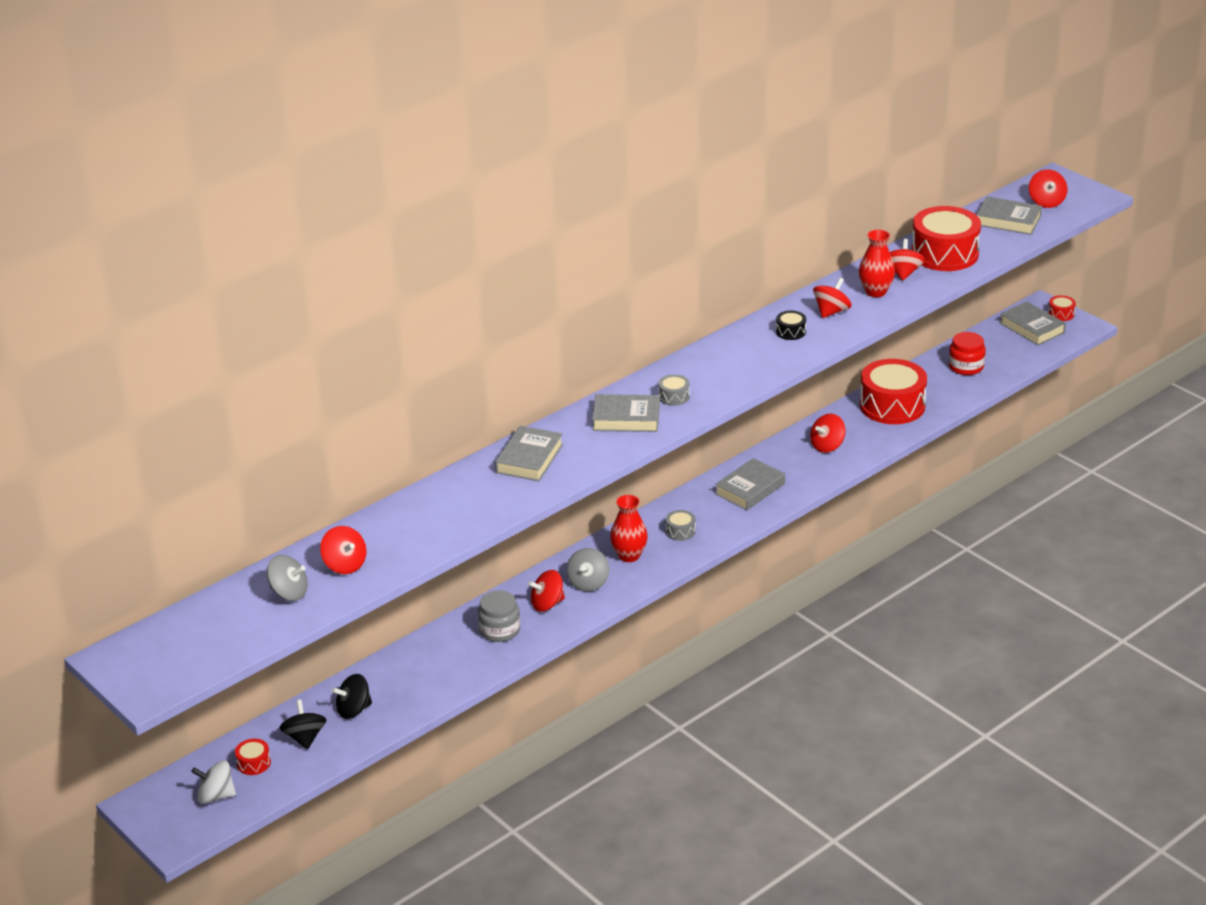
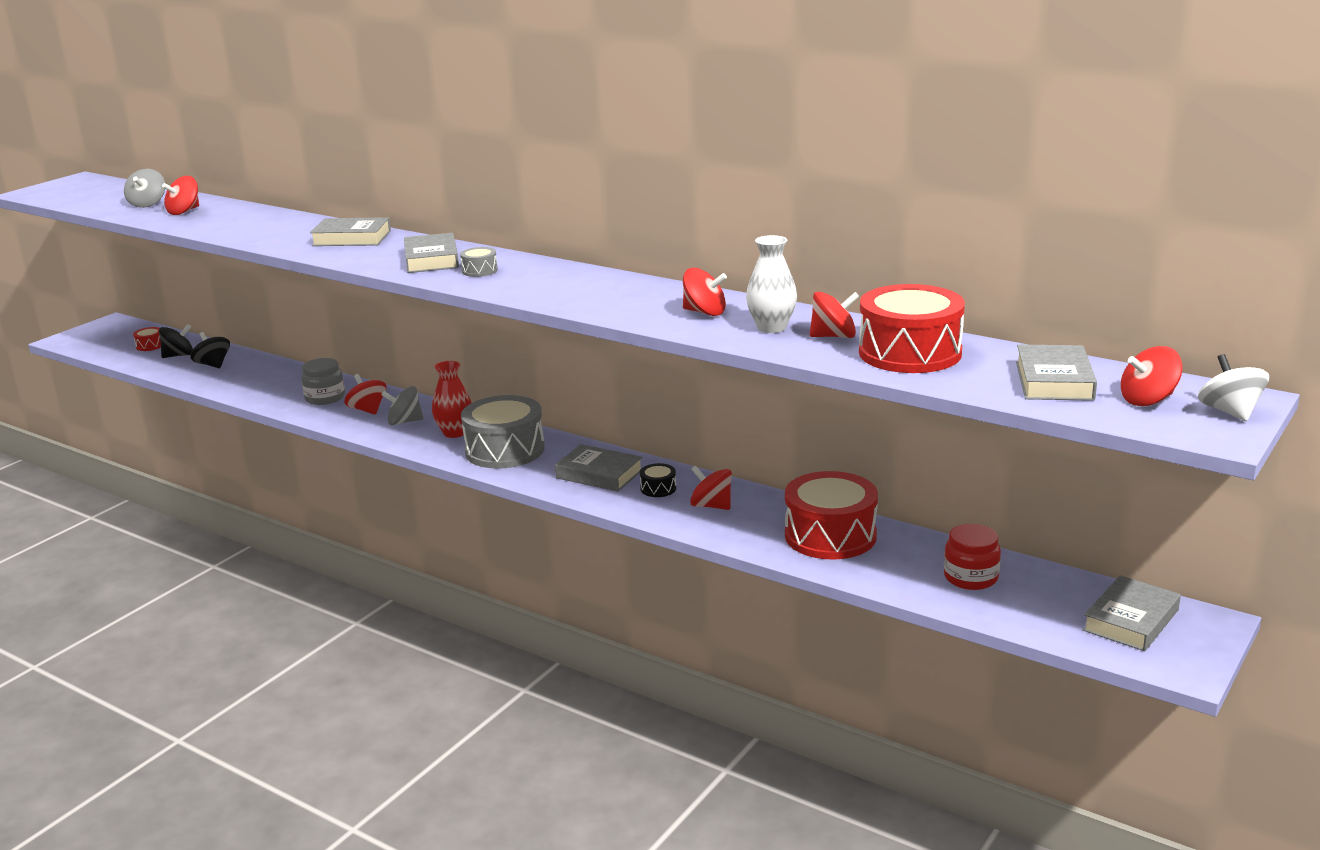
camera: 75 degrees right, 10 degrees down
white spinning top [191,760,236,804] -> white spinning top moved to [1198,354,1269,421]
grey drum [666,510,695,541] -> grey drum [461,395,545,469], size x2.36
black drum [776,311,806,340] -> black drum moved to [640,463,676,497]
red vase [859,230,895,297] -> white vase [746,235,797,333]
red drum [1048,295,1076,321] -> none

